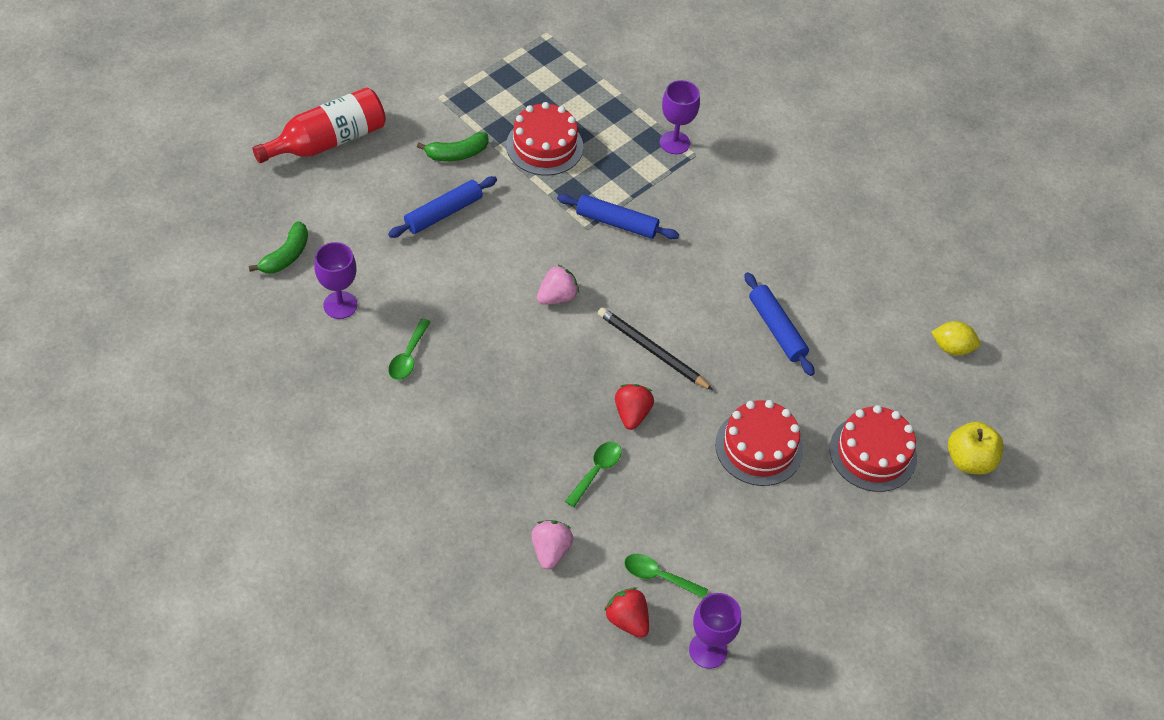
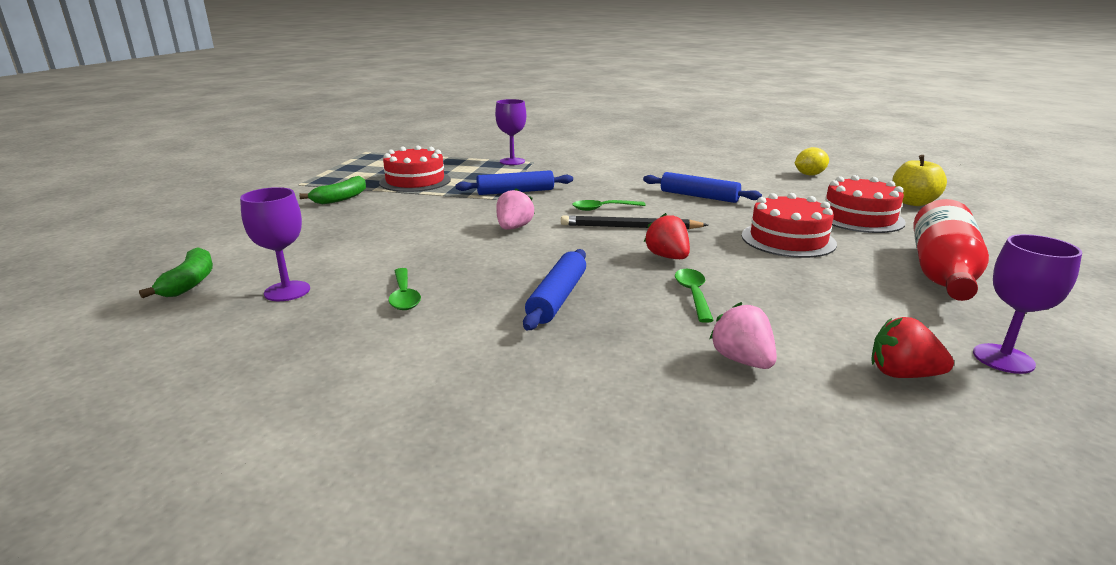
camera: 30 degrees left, 30 degrees down
red bottle [253,87,386,163] -> red bottle moved to [913,199,989,301]
blue rolling pin [388,176,497,238] -> blue rolling pin moved to [523,249,586,330]
green spoon [624,554,708,599] -> green spoon moved to [572,200,646,211]

